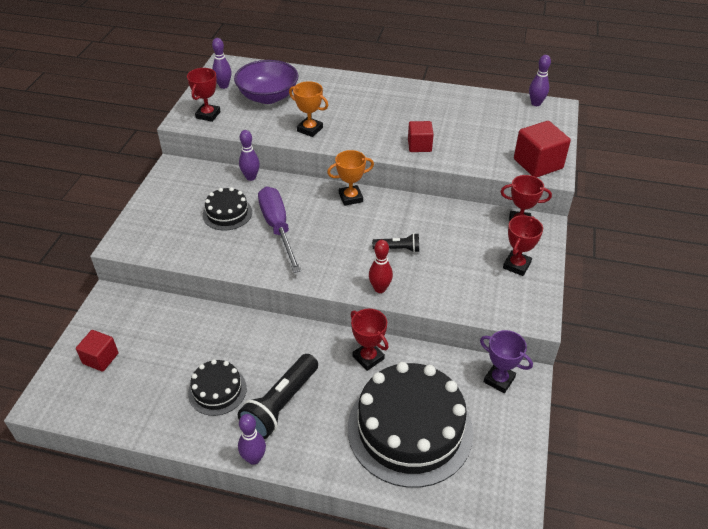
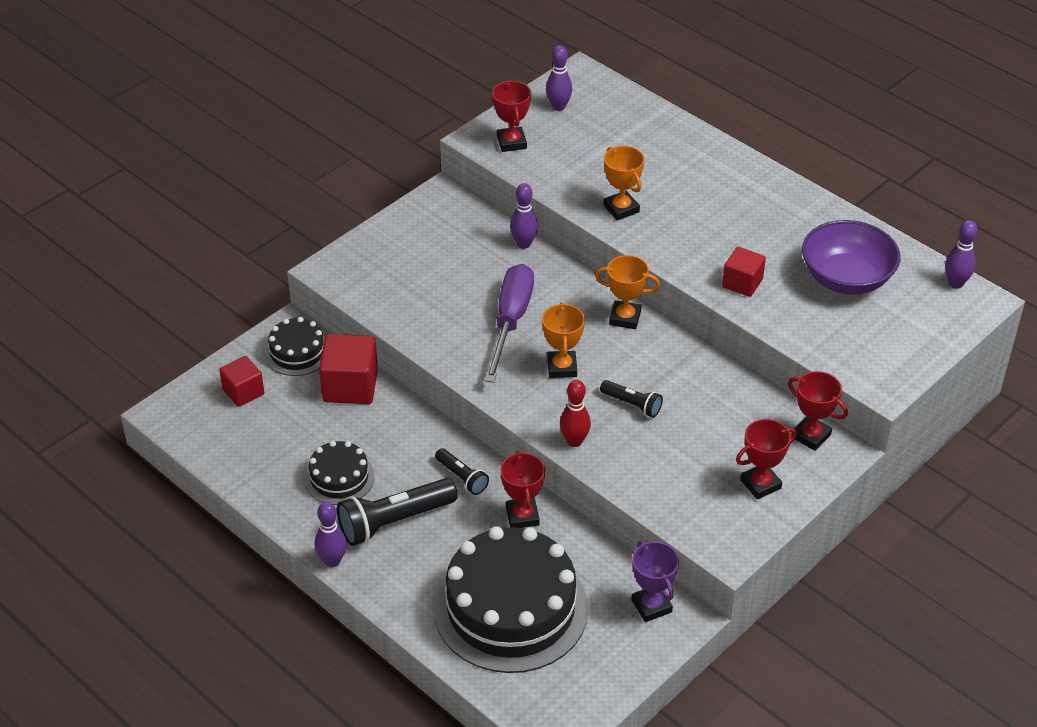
camera: 30 degrees right, 0 degrees up
red trophy [187,68,221,122] -> red trophy turned 60 degrees counterclockwise [492,81,531,152]
black cake [203,187,252,231] -> black cake moved to [264,317,325,376]
purple bowl [234,60,298,104] -> purple bowl moved to [802,220,900,295]
red cube [514,121,571,177] -> red cube moved to [319,334,378,404]
none -> black flashlight [435,448,489,495]
none -> orange trophy [542,302,585,378]

